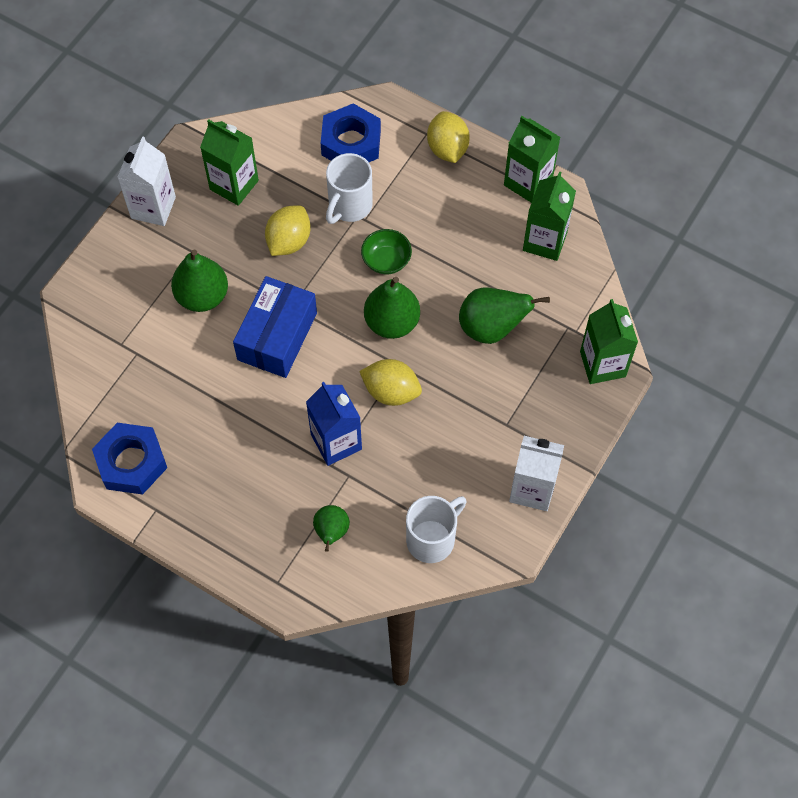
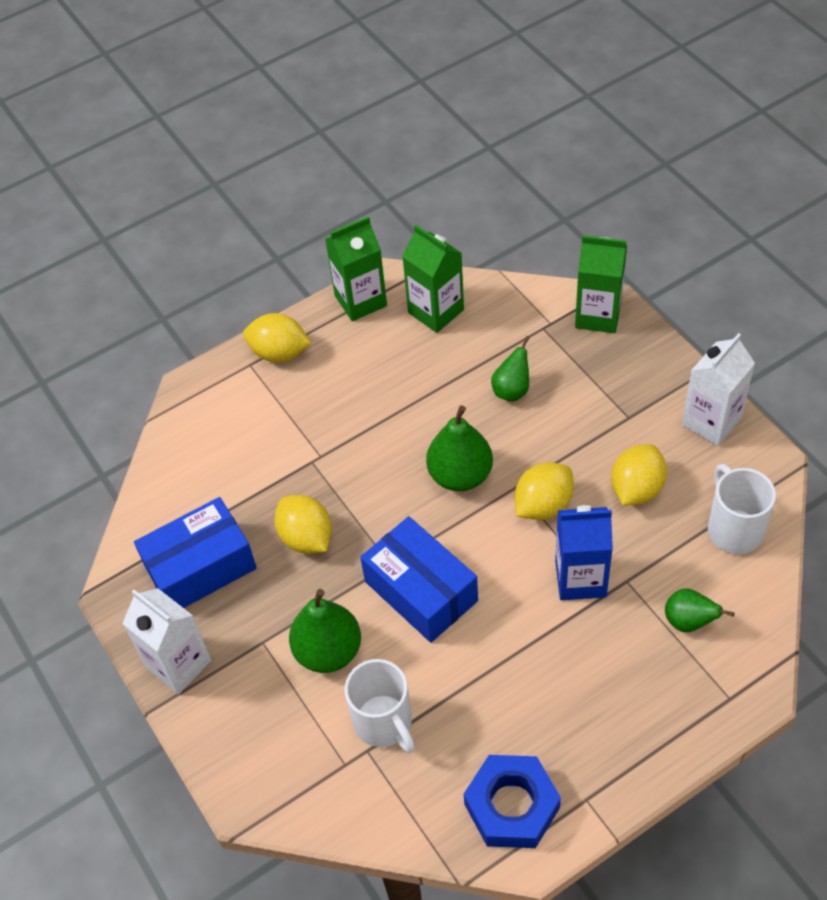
camera: 60 degrees left, 10 degrees down
green carton [200,119,259,206] -> blue box [134,497,257,608]
blue nut [321,103,381,162] -> none
white mug [326,153,373,224] -> white mug moved to [345,659,415,753]
green bowl [361,229,412,274] -> none
green pear [459,287,550,344] -> green pear [491,336,530,402], size x0.61
none -> yellow lemon [611,444,667,505]

